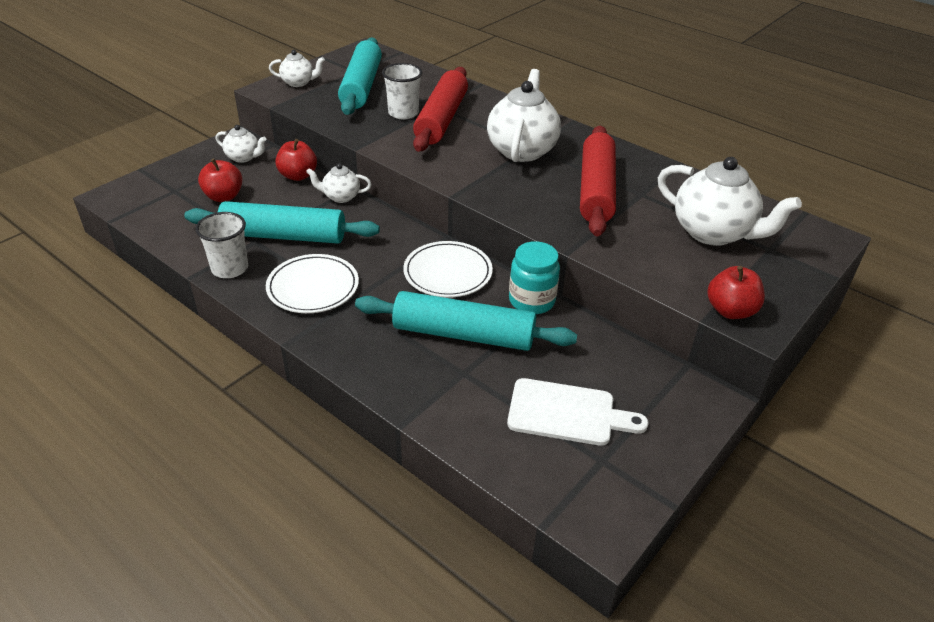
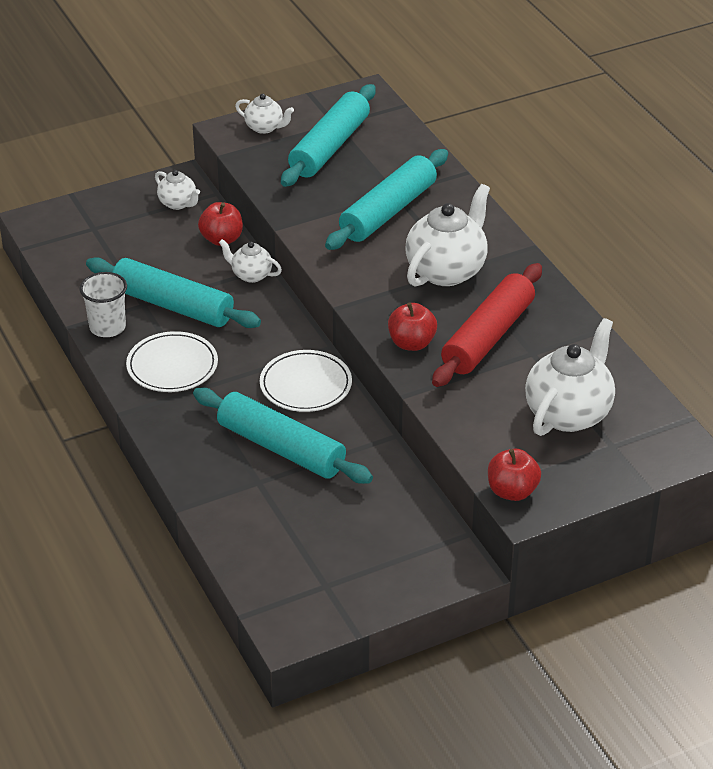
camera: 25 degrees right, 0 degrees up
red apple [198,158,243,202] -> red apple moved to [388,302,437,351]
white cup [382,63,422,120] -> none
red rolling pin [413,67,468,152] -> turquoise rolling pin [325,149,448,250]
white cutting board [507,378,649,446] -> none
turquoise jar [509,241,560,314] -> none
white teapot [658,157,802,246] -> white teapot turned 120 degrees counterclockwise [525,318,615,436]

